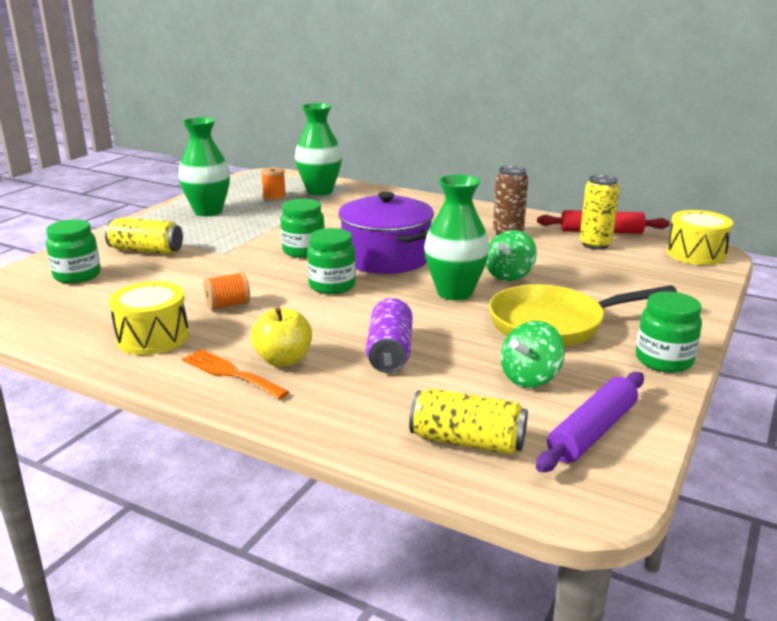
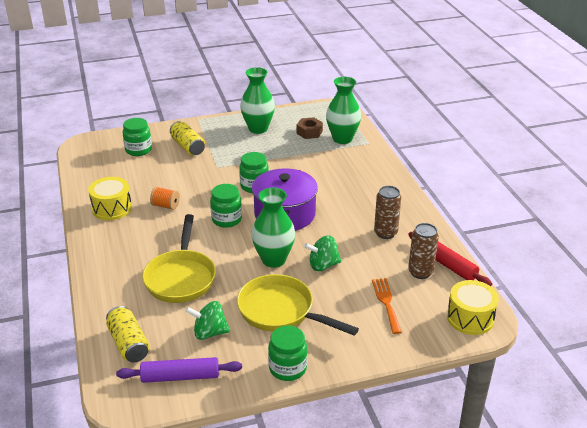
camera: 45 degrees right, 10 degrees up
orange fork [182,349,289,399] -> orange fork moved to [372,278,402,334]
yellow apple [251,307,312,367] -> none
orange spool [261,167,286,201] -> brown nut [297,117,323,139]
purple can [366,298,413,373] -> yellow pan [142,214,216,303]
yellow can [580,175,619,249] -> brown can [408,223,439,279]

